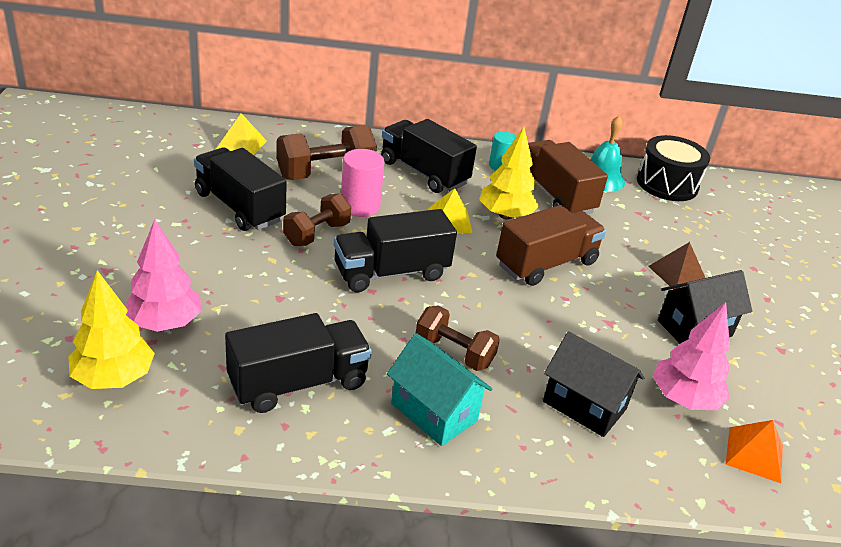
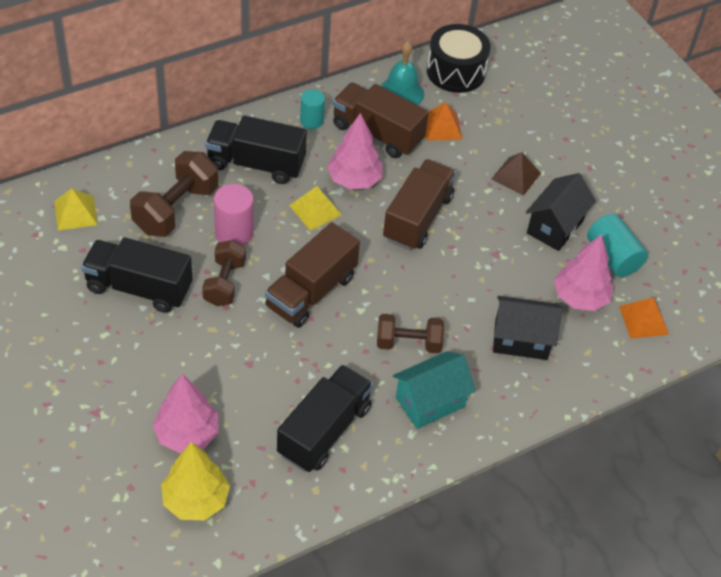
camera: 30 degrees left, 15 degrees up
black truck [334,209,457,292] -> brown truck [265,222,360,328]
turquoise house [387,333,493,446] -> turquoise house turned 45 degrees counterclockwise [393,351,475,429]
yellow tree [480,127,539,220] -> pink tree [327,113,383,189]
none -> orange pyramid [426,102,462,141]
none -> turquoise cylinder [587,214,648,277]

